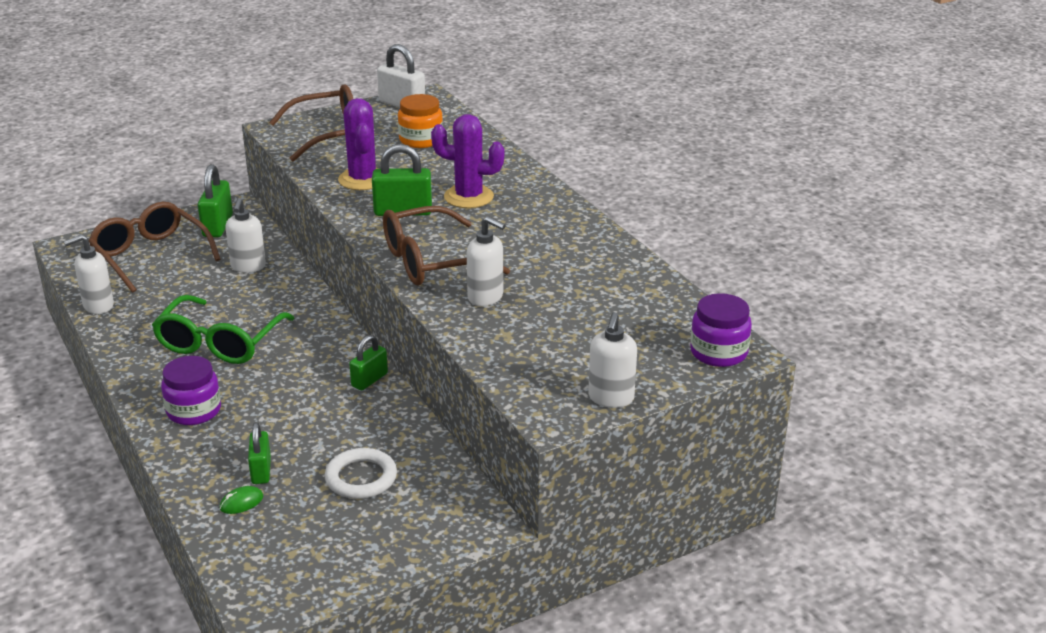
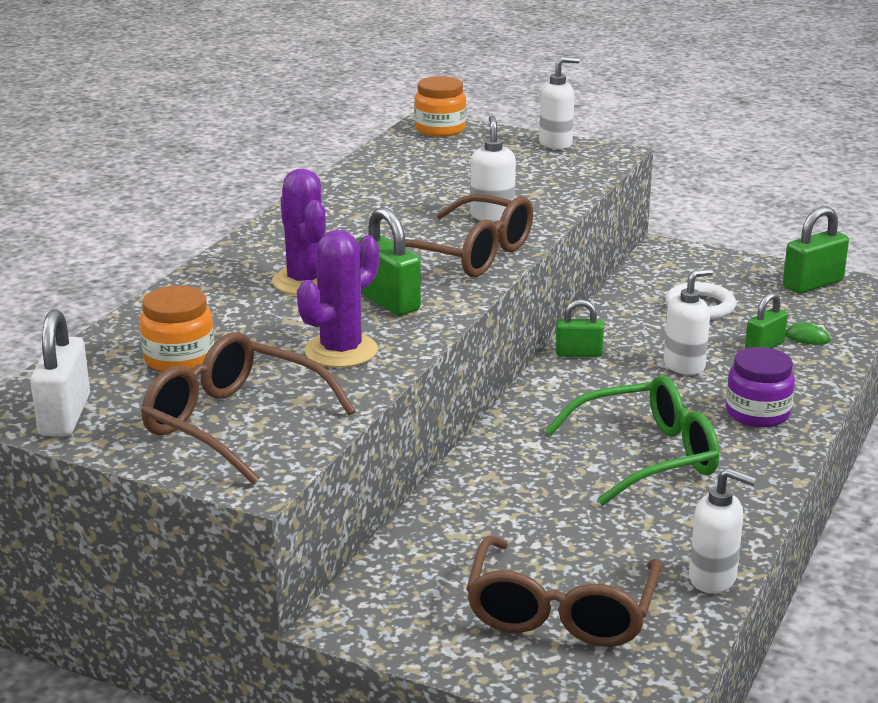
camera: 125 degrees left, 5 degrees down
green padlock [198,164,233,237] -> green padlock moved to [783,206,849,294]
white soap dispenser [225,198,266,273] -> white soap dispenser moved to [664,269,713,375]
purple jar [690,293,752,367] -> orange jar [414,76,466,137]

